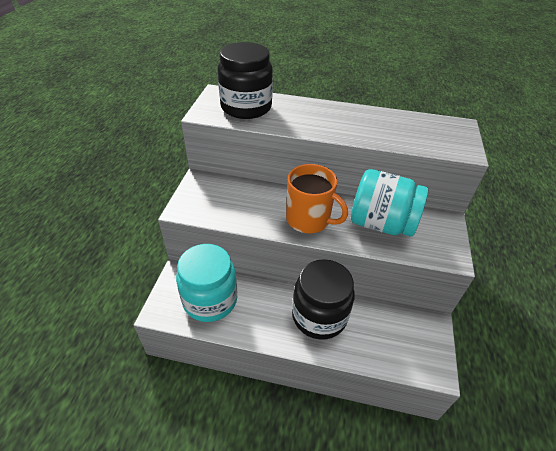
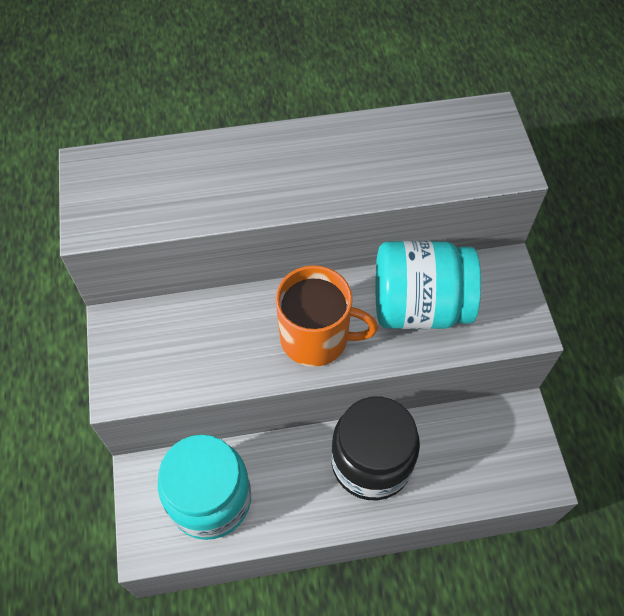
camera: 20 degrees left, 15 degrees up
black jar [218,42,273,119] -> none

